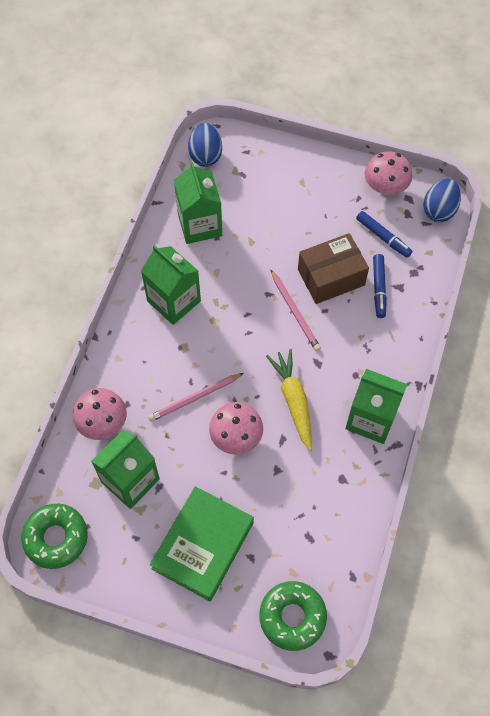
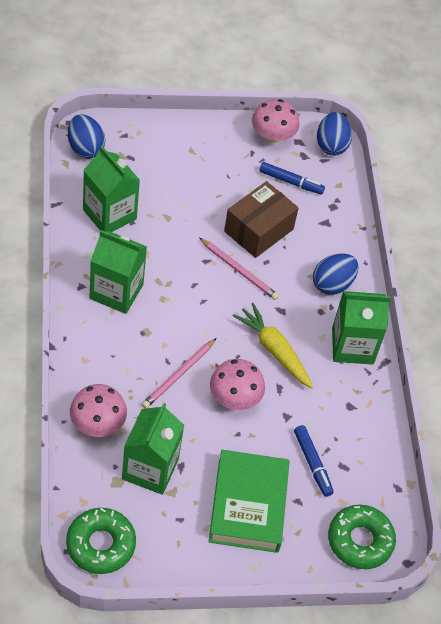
camera: 30 degrees left, 10 degrees down
blue marker [373,254,387,318] -> blue marker moved to [294,425,334,497]
none -> blue egg [313,253,359,295]

